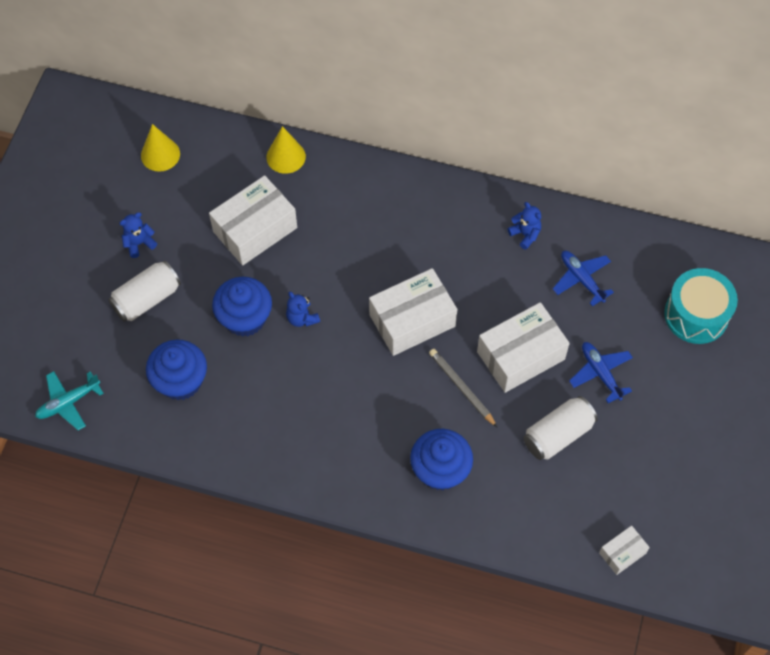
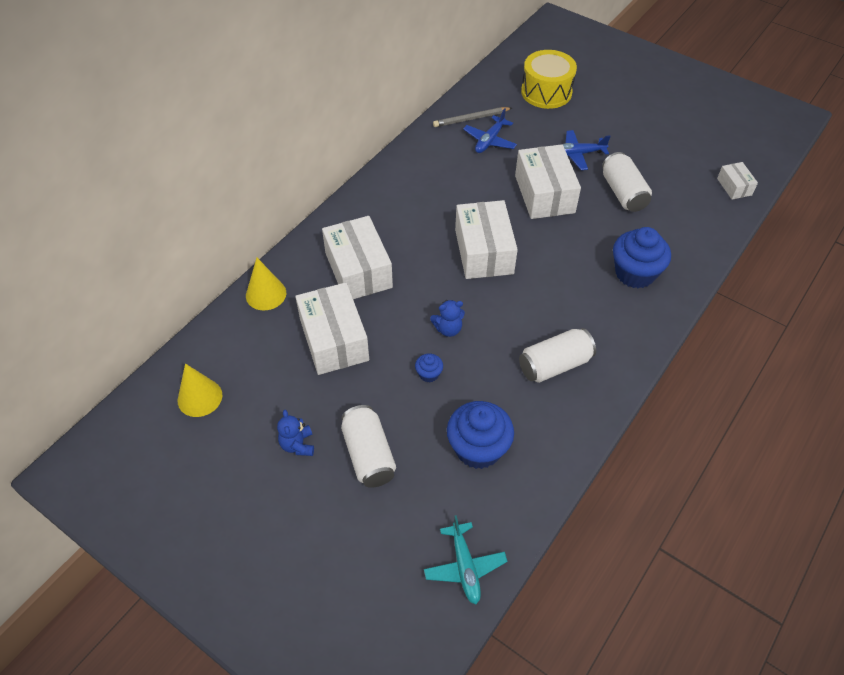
camera: 70 degrees left, 10 degrees down
blue cupcake [212,277,272,337] -> blue cupcake [415,354,443,382], size x0.46
grey pencil [429,349,498,428] -> grey pencil moved to [433,107,512,127]
blue teddy bear [507,202,541,250] -> none
blue plane [553,251,614,306] -> blue plane turned 45 degrees counterclockwise [463,108,517,153]
turquoise drum [664,268,738,344] -> yellow drum [521,50,577,109]
none -> white box [322,216,393,299]
none -> white can [519,328,596,383]

